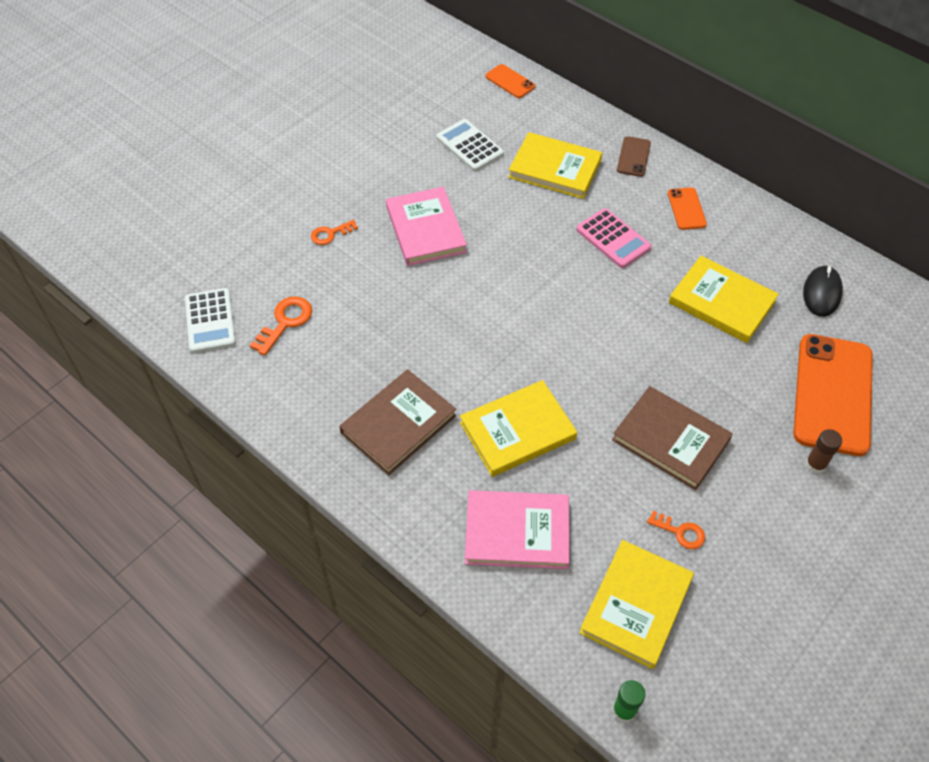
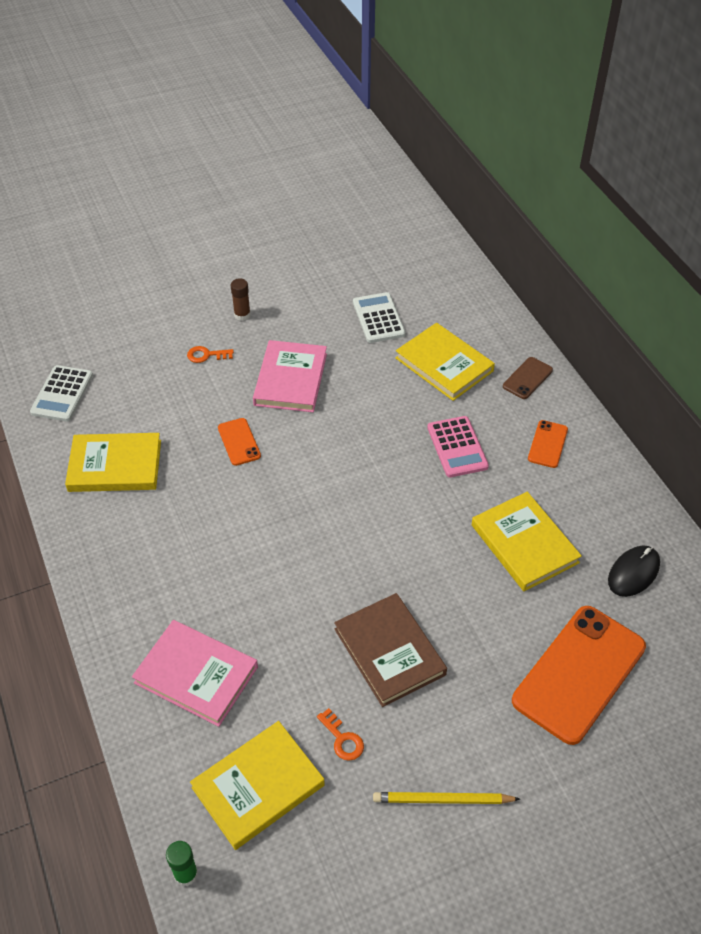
camera: 25 degrees right, 5 degrees down
orange key [249,297,312,356] -> none
brown book [339,369,456,475] -> none
yellow book [460,380,577,477] -> yellow book moved to [65,433,161,492]
orange phone [485,64,535,98] -> orange phone moved to [218,418,261,466]
brown glue stick [805,429,842,474] -> brown glue stick moved to [231,278,251,321]
none -> yellow pencil [373,792,520,804]

